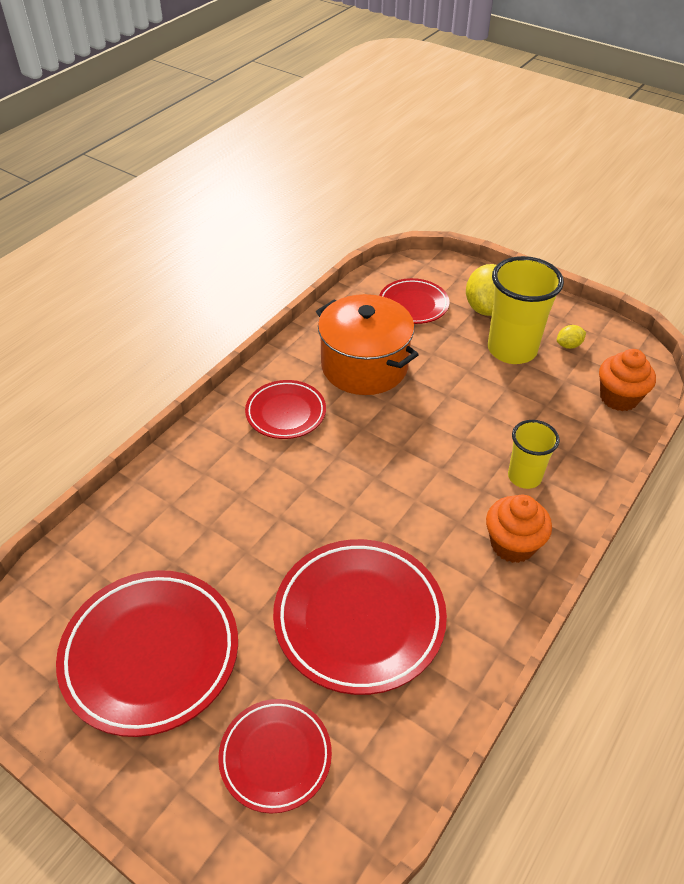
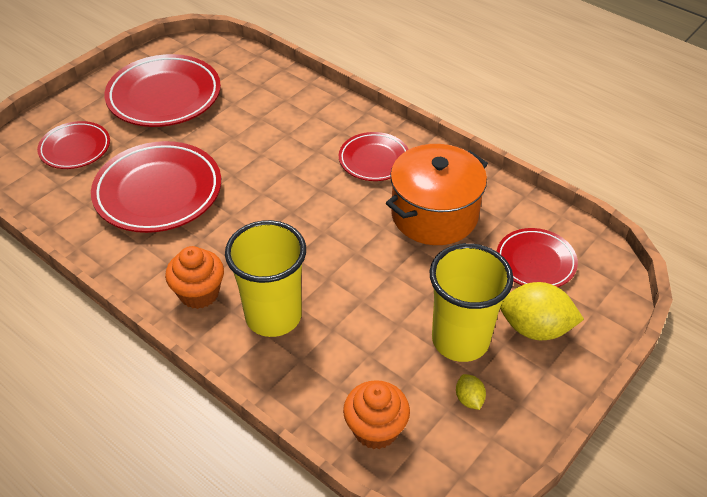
camera: 95 degrees right, 0 degrees up
yellow cup [508,420,560,489] -> yellow cup [225,220,306,337], size x1.70

